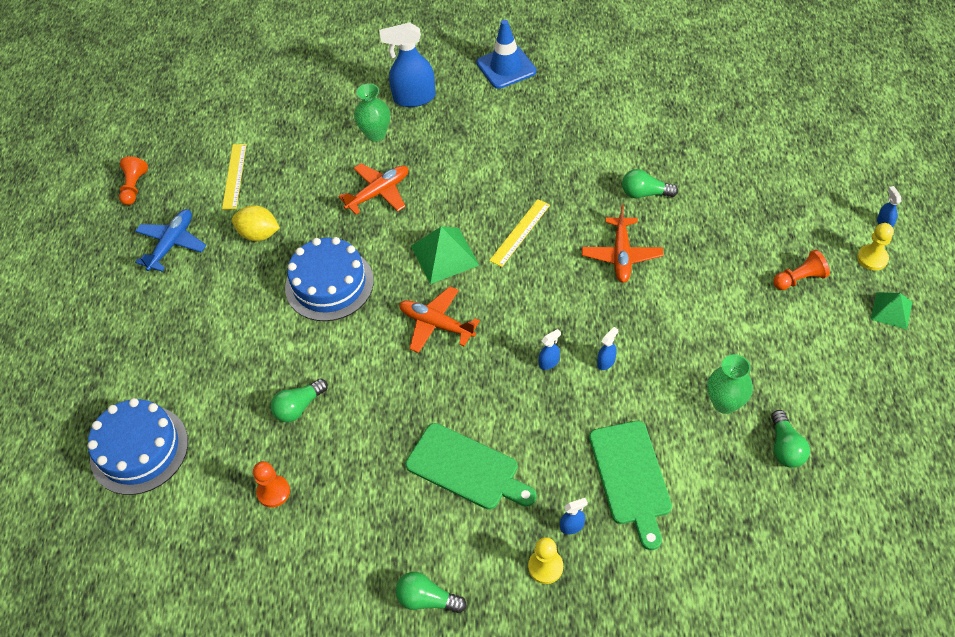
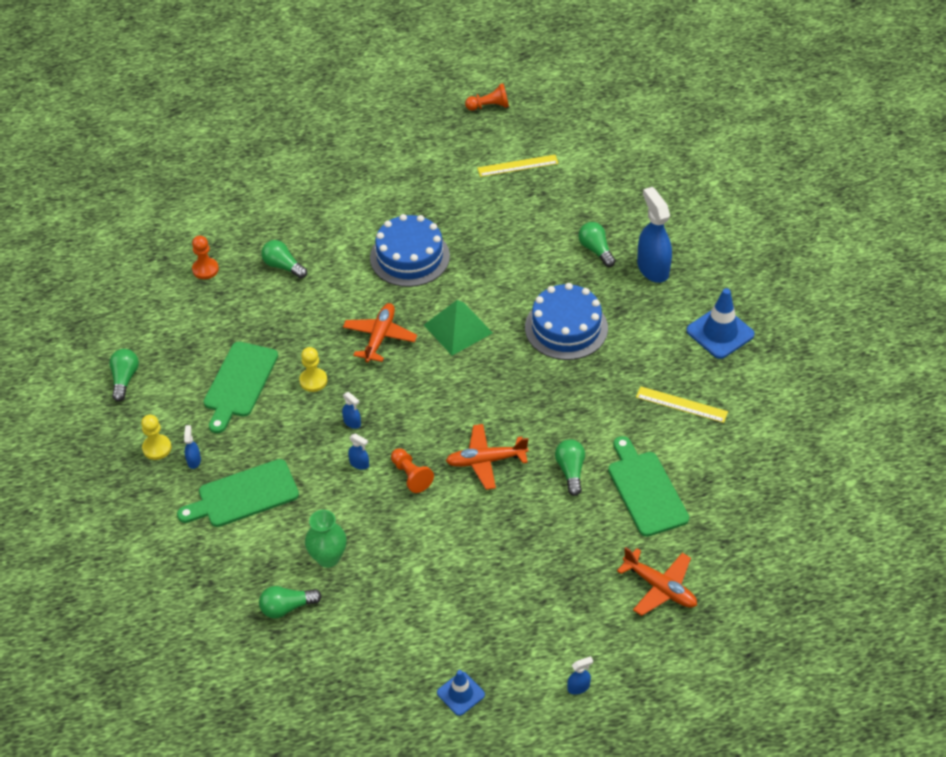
camera: 75 degrees right, 5 degrees down
blue cake [88,398,188,495] -> blue cake moved to [525,283,608,360]
blue plane [135,209,206,271] -> none
yellow lemon [232,205,280,241] -> none
orange plane [338,163,408,215] -> orange plane moved to [617,547,697,616]
green vase [354,83,390,141] -> green light bulb [578,222,616,267]
yellow ruler [489,199,550,267] -> yellow ruler moved to [636,386,728,423]
blue spray bottle [560,498,588,534] -> blue spray bottle turned 150 degrees counterclockwise [184,425,201,469]
orange pawn [773,249,830,290] -> orange pawn moved to [391,448,434,493]
yellow pawn [857,223,894,270] -> yellow pawn moved to [299,347,327,392]
green pyramid [871,292,912,329] -> blue traffic cone [437,670,485,716]
none -> green cutting board [608,436,689,537]

